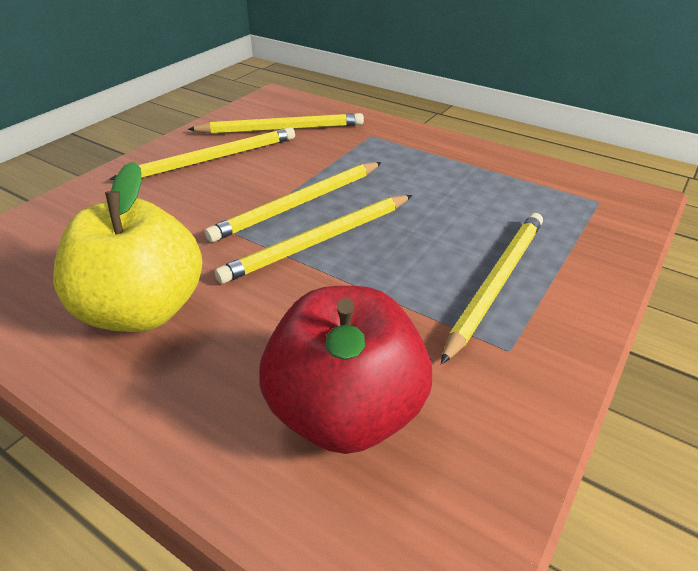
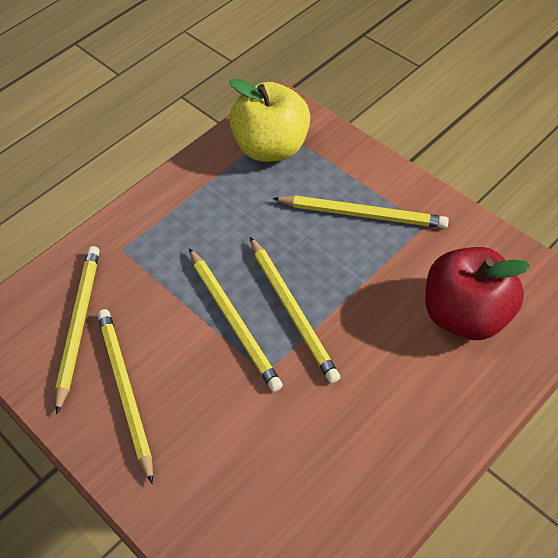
camera: 75 degrees left, 15 degrees up
yellow apple [53,162,202,332] -> yellow apple moved to [229,78,310,162]
yellow pencil [441,213,543,365] -> yellow pencil turned 150 degrees clockwise [272,196,449,228]

